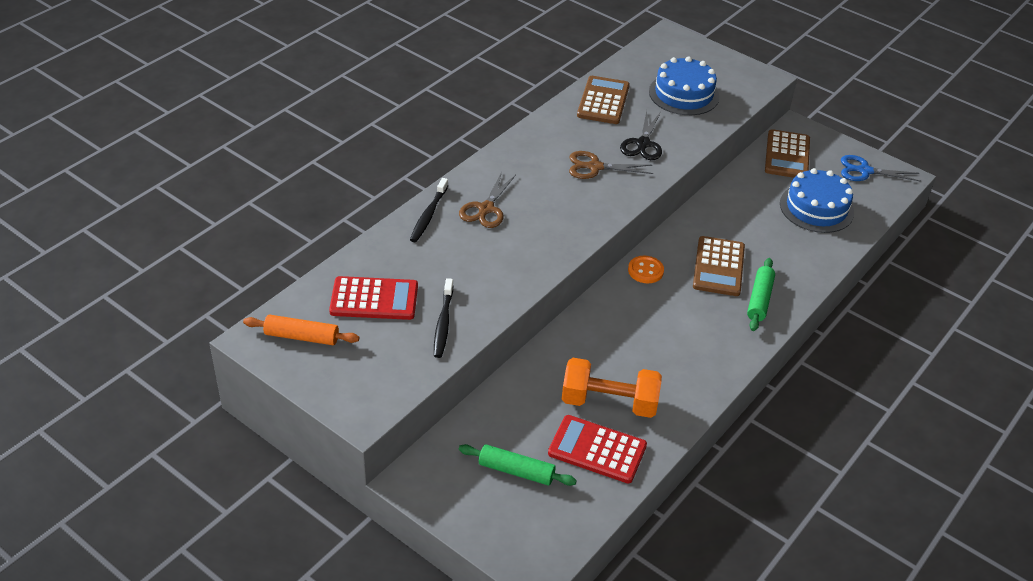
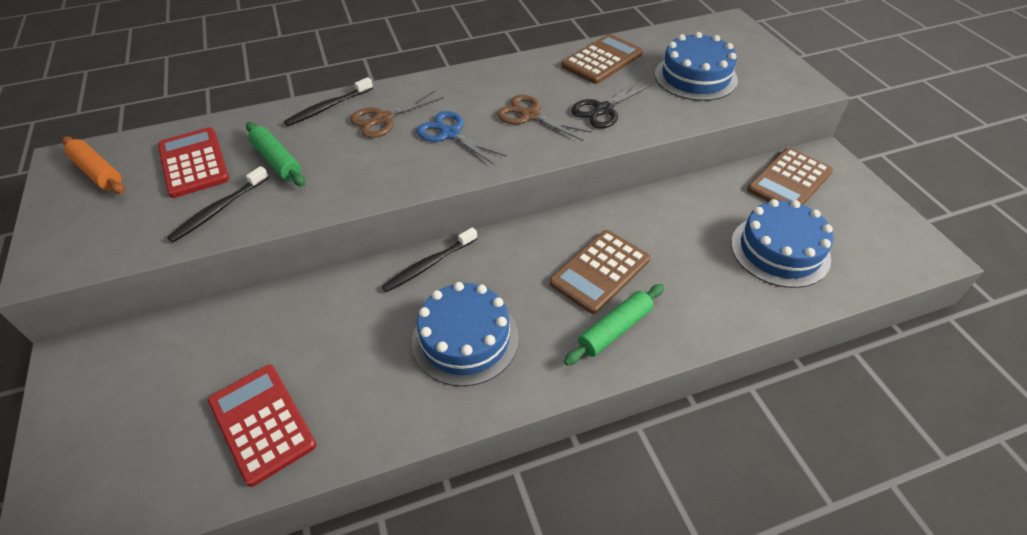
camera: 35 degrees right, 5 degrees up
red calculator [329,276,418,320] -> red calculator turned 150 degrees counterclockwise [158,127,229,198]
green rolling pin [459,444,577,486] -> green rolling pin moved to [246,122,305,187]
orange dumbbell [562,358,662,418] -> none
orange button [628,256,664,283] -> none
blue scissors [841,155,921,182] -> blue scissors moved to [417,111,507,164]
none -> black toothbrush [382,227,478,292]
none -> blue cake [412,282,519,386]

